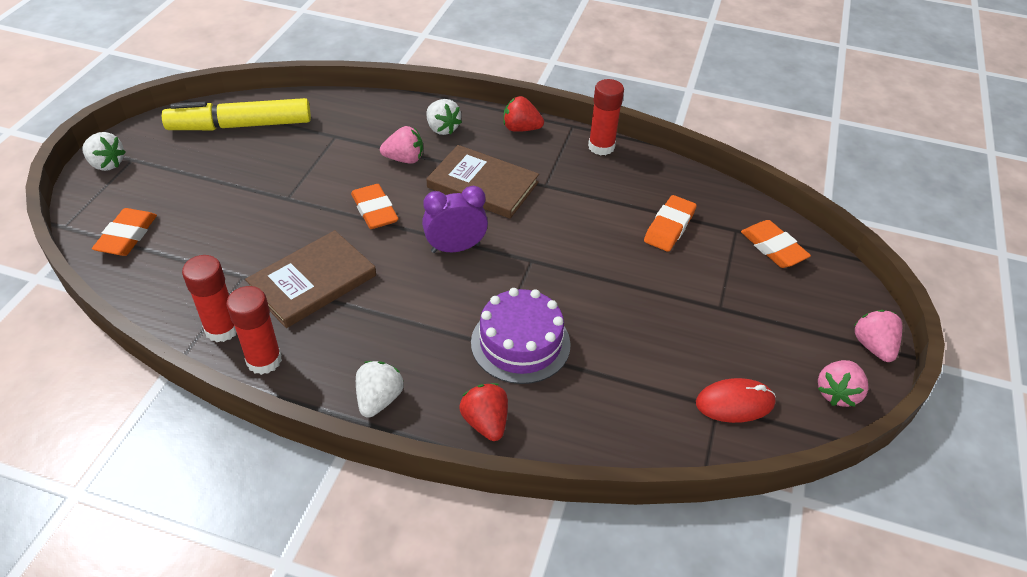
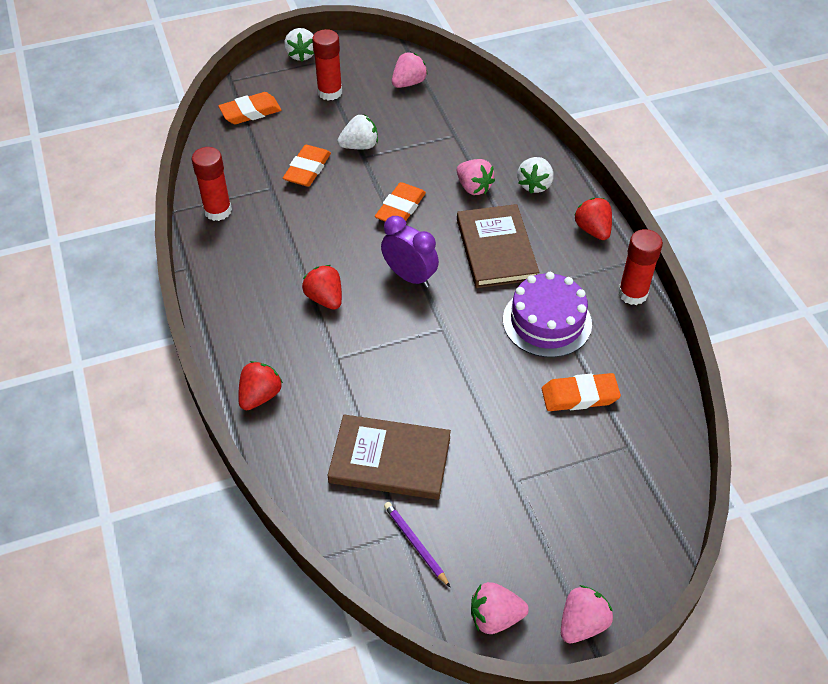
camera: 55 degrees right, 5 degrees up
yellow marker [162,98,311,130] -> pink strawberry [392,52,428,88]
red glue stick [226,286,282,375] -> red glue stick moved to [312,29,342,100]
brown book [245,230,376,328] -> brown book moved to [327,414,451,500]
white strawberry [356,361,403,418] -> white strawberry moved to [337,115,378,149]
purple cake [471,288,571,384] -> purple cake moved to [503,272,592,358]
red mouse [696,378,776,423] -> purple pencil [384,502,450,587]
orange eraser [741,220,811,268] -> orange eraser moved to [283,145,331,187]
none -> red strawberry [302,265,342,310]

